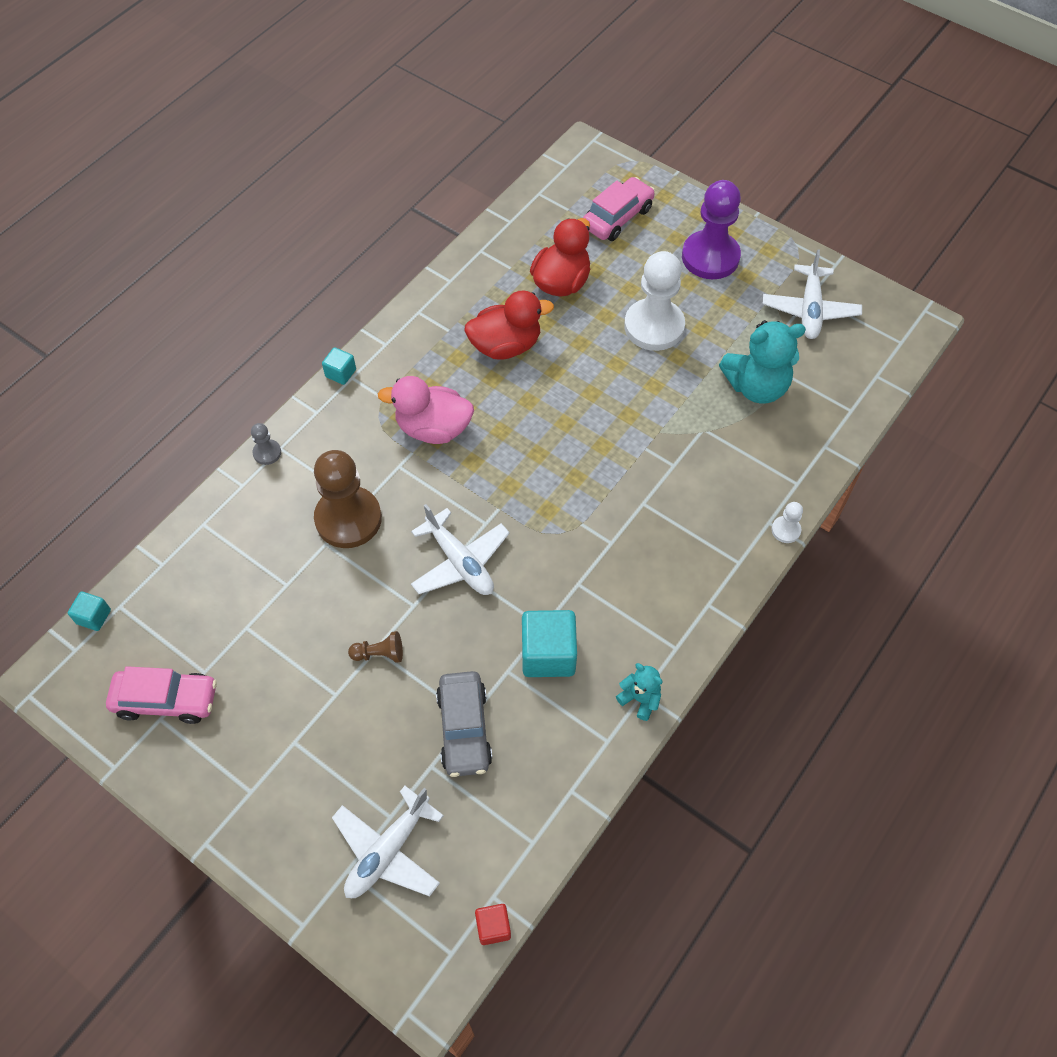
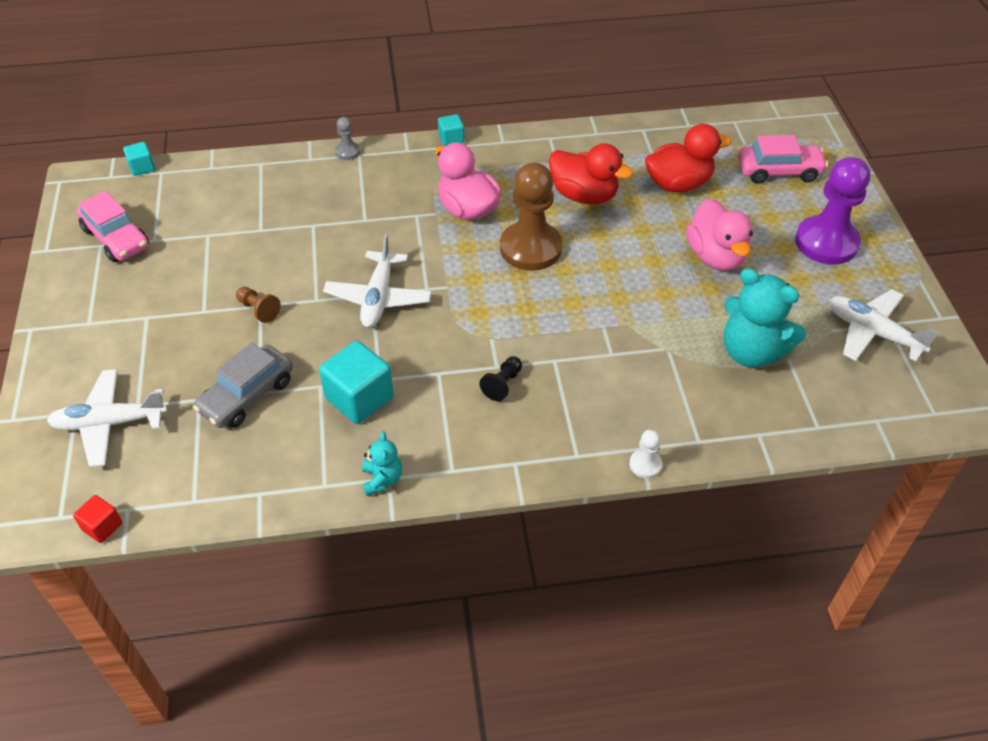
camera: 45 degrees right, 10 degrees down
brown pawn [314,450,382,548] -> brown pawn moved to [500,163,562,271]
white pawn [624,251,685,351] -> pink duck [686,199,753,271]
white plane [763,249,862,339] -> white plane turned 75 degrees clockwise [829,289,939,361]
none -> black pawn [479,356,522,401]

